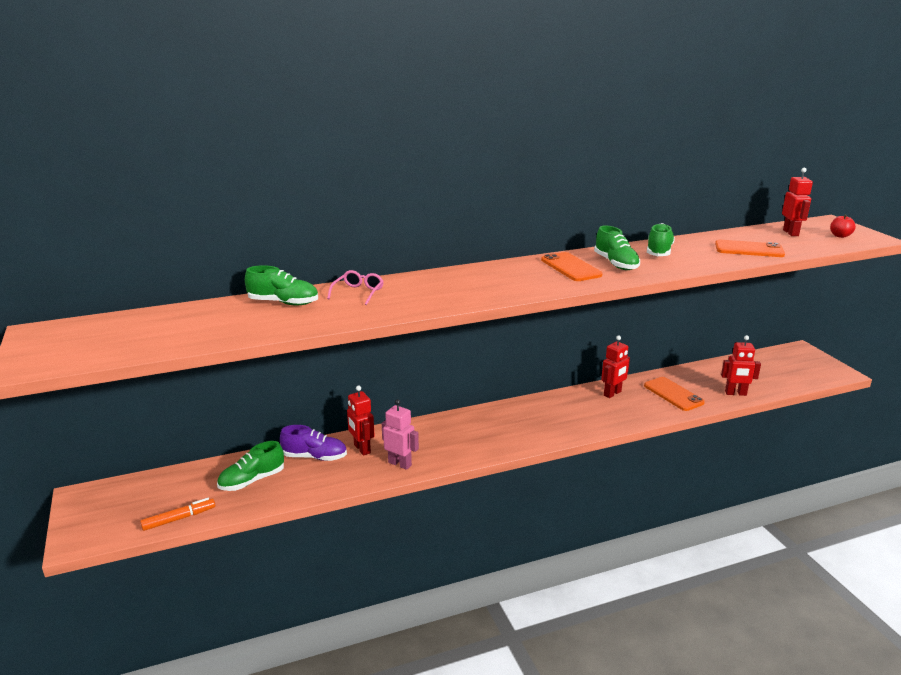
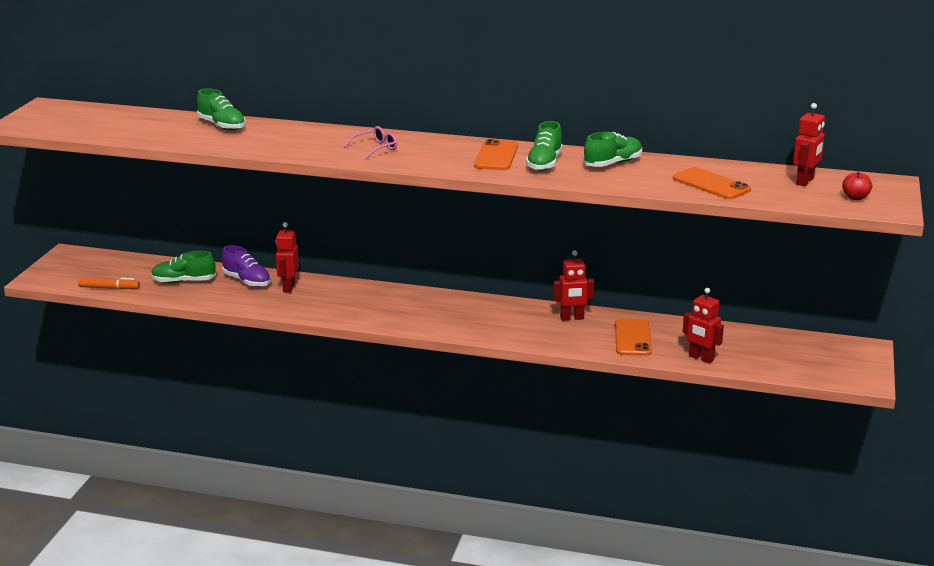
camera: 35 degrees right, 0 degrees up
pink glasses [327,270,384,305] -> pink glasses moved to [344,126,397,159]
pink robot [382,399,419,470] -> none

